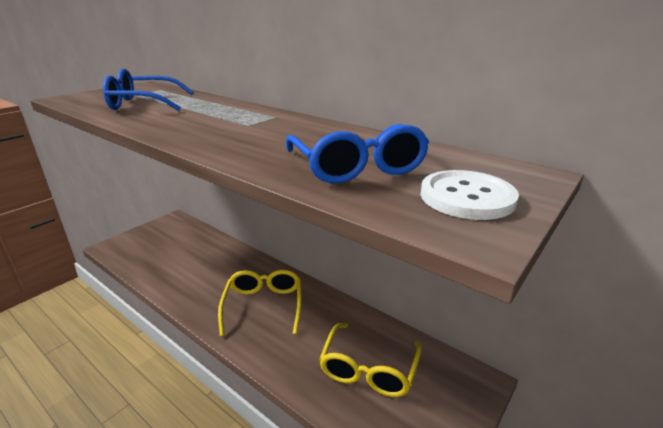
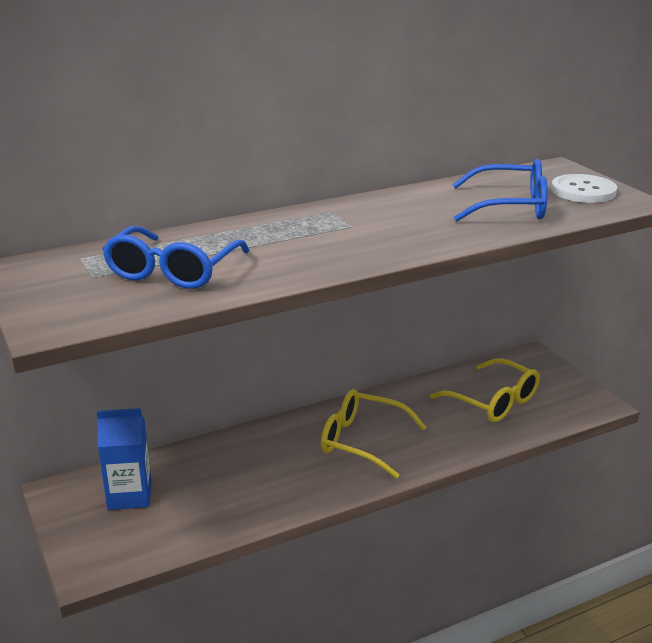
camera: 65 degrees left, 0 degrees up
none -> blue carton [97,408,152,510]

